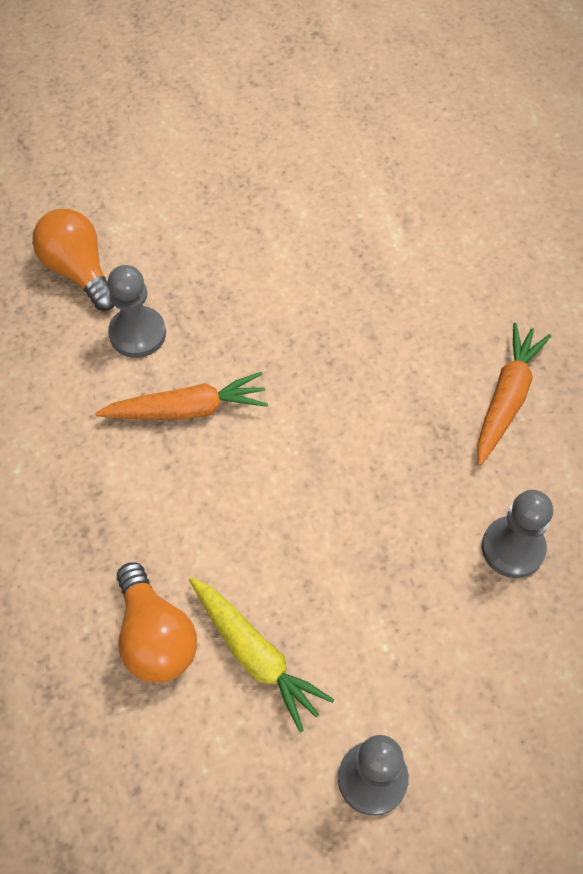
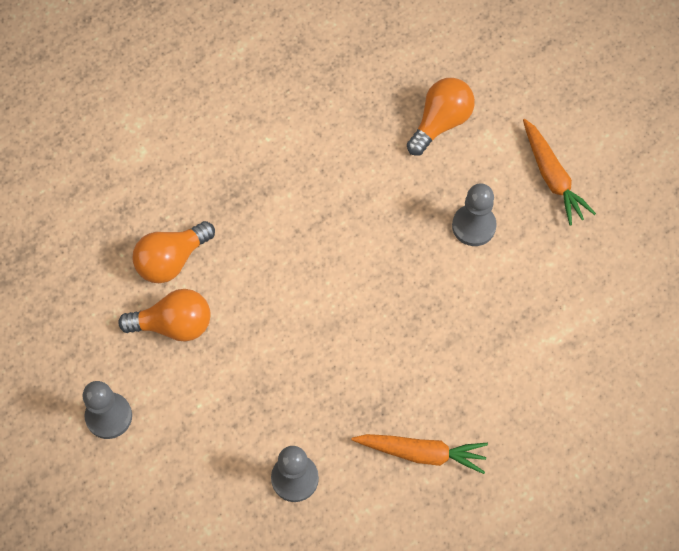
camera: 75 degrees right, 5 degrees up
orange carrot [95,372,268,420] -> orange carrot moved to [523,119,596,226]
grey pawn [108,265,166,358] -> grey pawn moved to [452,183,497,246]
yellow carrot [189,577,334,732] -> orange light bulb [118,289,211,341]

